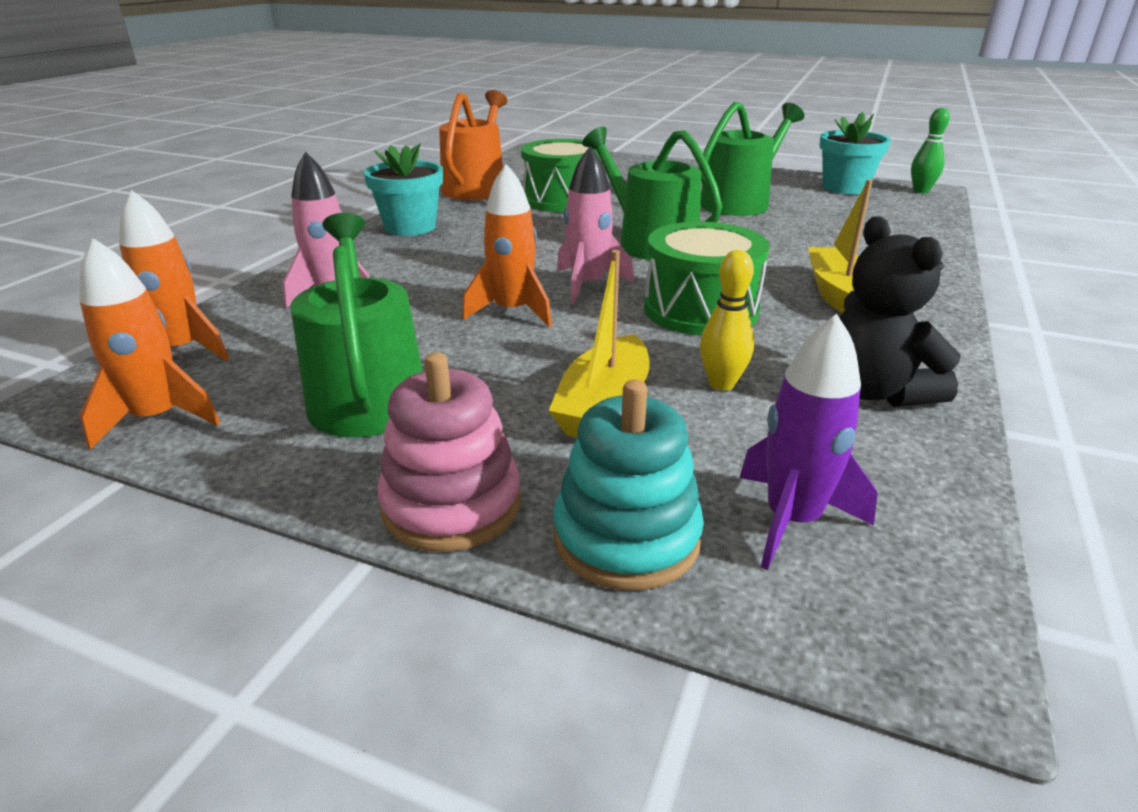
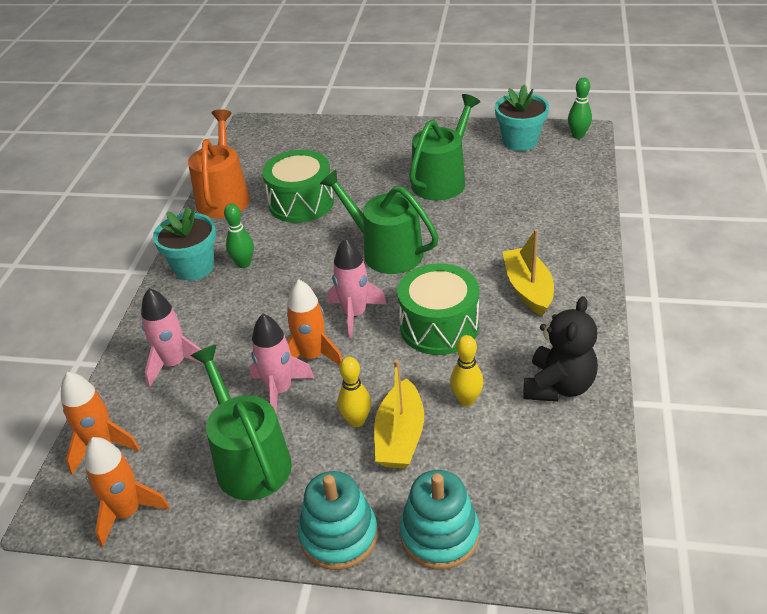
camera: 10 degrees left, 10 degrees up
pink stacking toy [377,352,521,552] -> turquoise stacking toy [298,471,378,570]
purple rocket [739,314,878,570] -> none
black teddy bear [839,216,961,407] -> black teddy bear turned 120 degrees counterclockwise [523,296,598,402]
none -> green bowling pin [224,204,254,268]
none -> pink rocket [249,314,314,414]
none -> yellow bowling pin [337,357,371,427]

